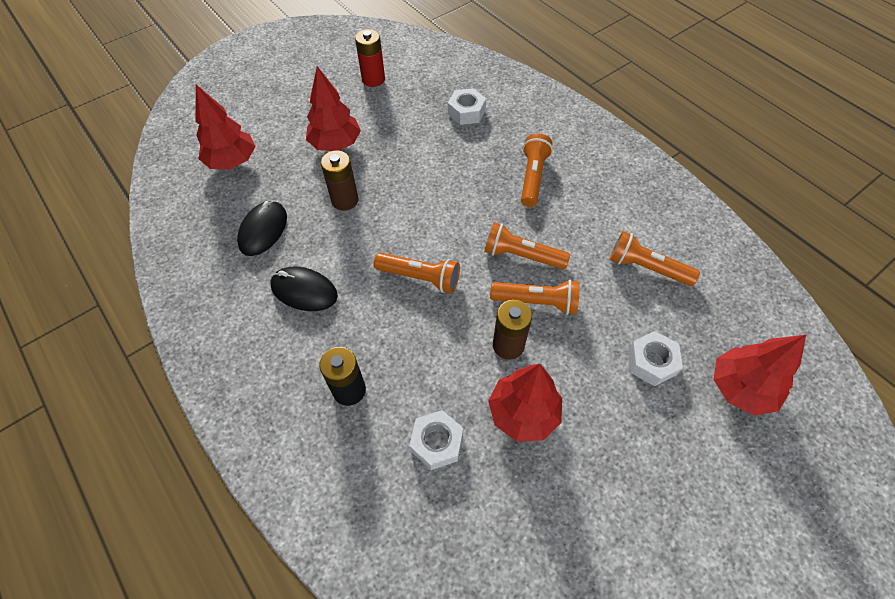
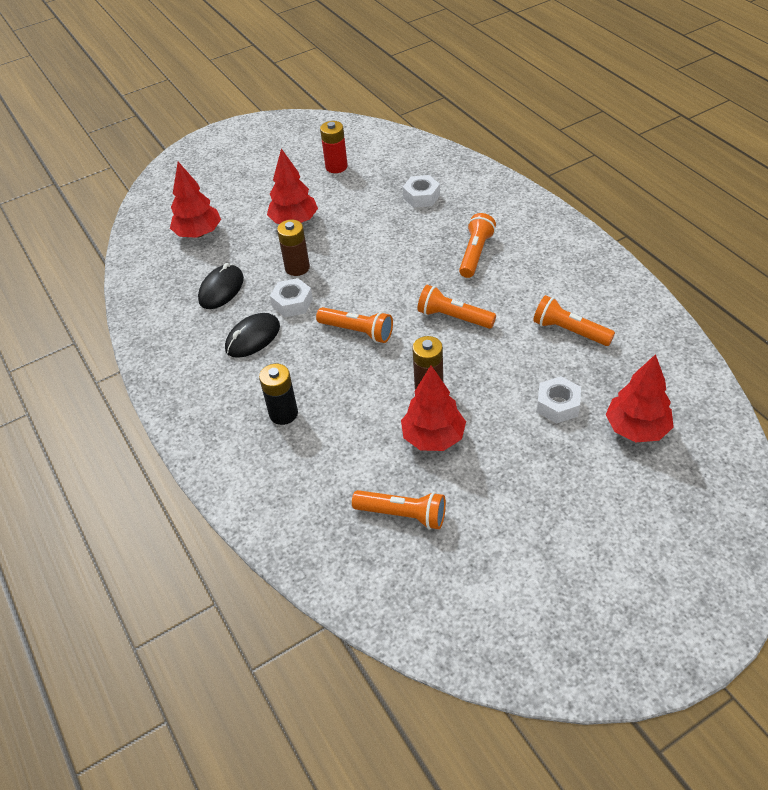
camera: 10 degrees right, 10 degrees down
black mouse [270,266,338,311] -> black mouse turned 75 degrees counterclockwise [225,313,280,358]
white nut [409,410,463,470] -> white nut moved to [270,278,313,317]
orange flashlight [490,280,580,315] -> orange flashlight moved to [352,490,446,529]

